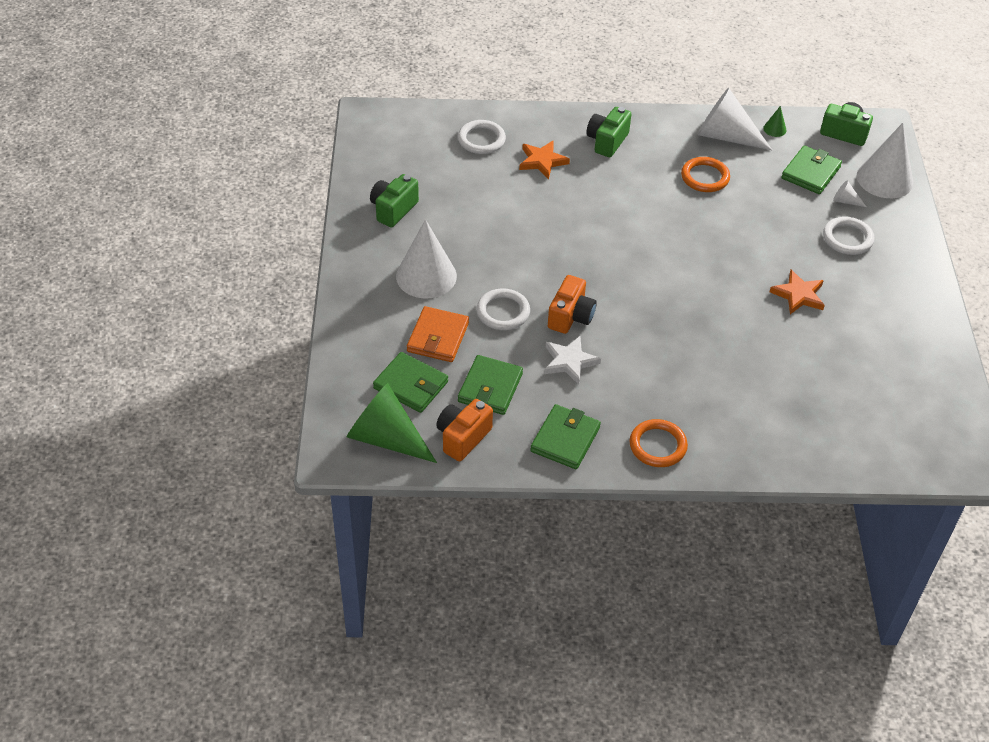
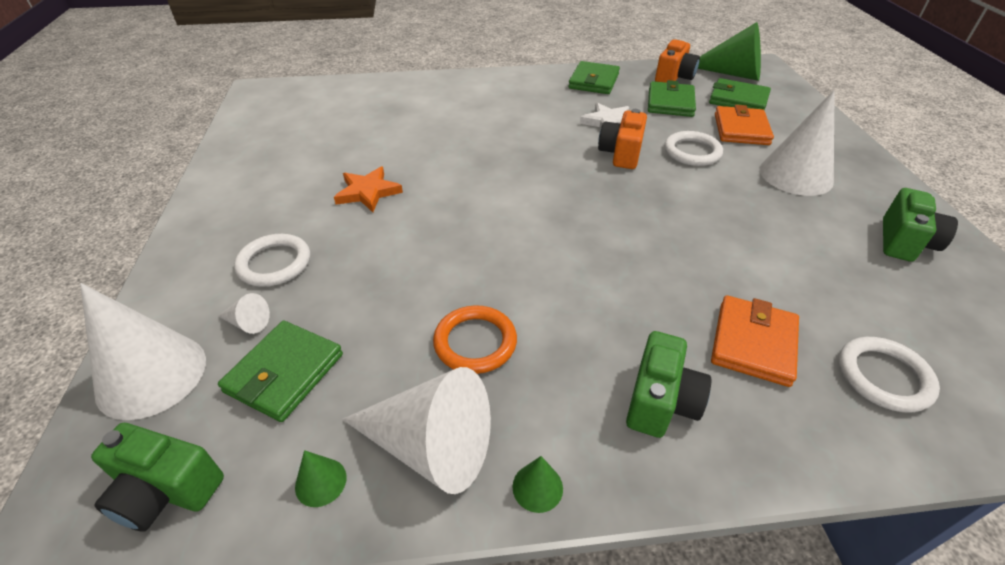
camera: 175 degrees right, 5 degrees down
orange star [519,140,570,179] -> orange wallet [711,295,799,387]
orange ring [629,419,688,467] -> none
none -> green cone [513,456,563,513]

